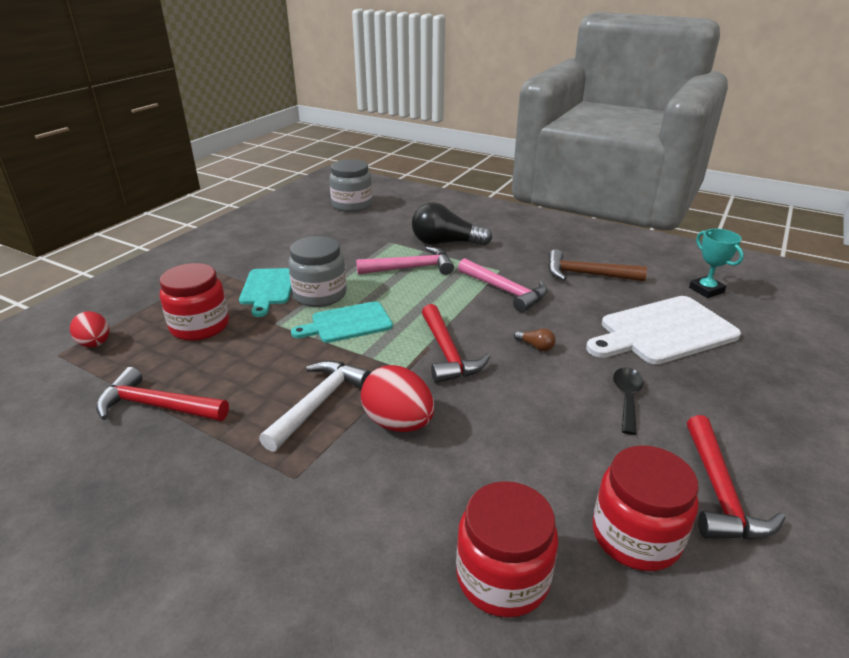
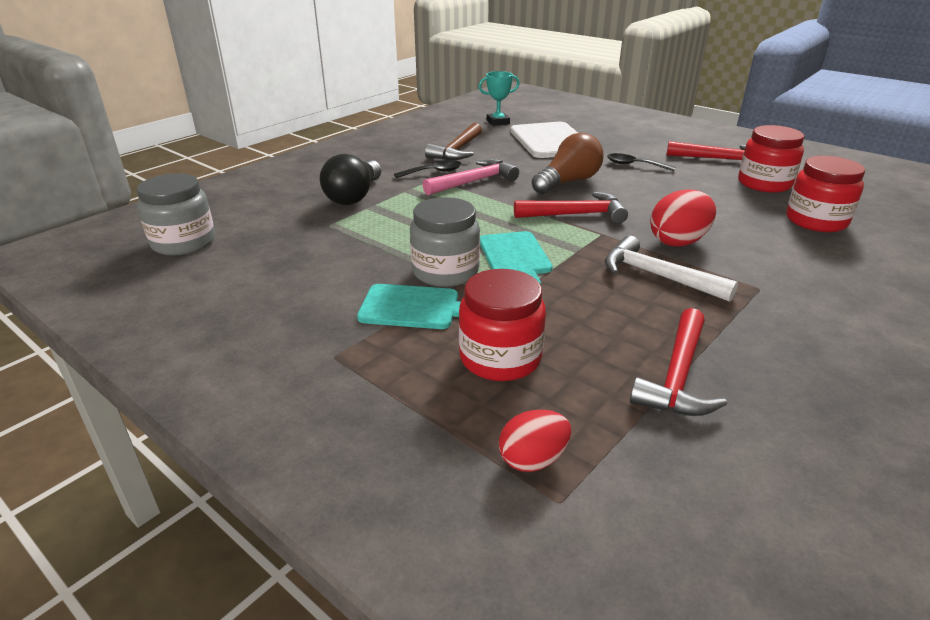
camera: 80 degrees left, 0 degrees up
pink hammer [356,247,454,275] -> none
brown light bulb [514,328,555,351] -> brown light bulb [532,133,604,194], size x2.40
none -> black spoon [394,160,462,178]

